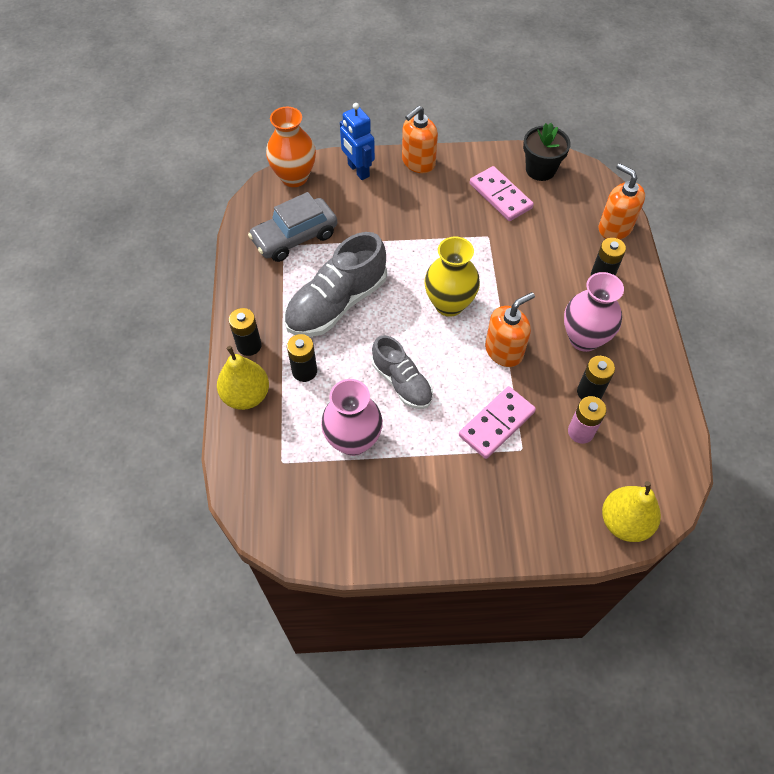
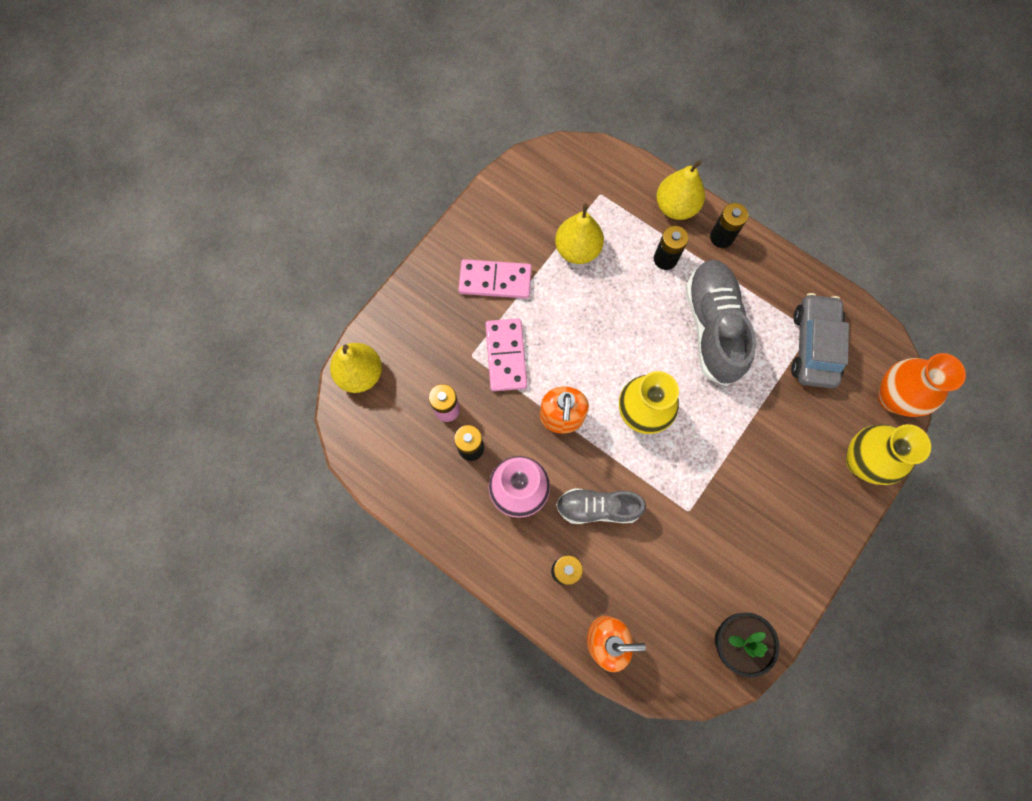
camera: 130 degrees right, 15 degrees up
pink vase [321,379,383,456] -> yellow pear [555,204,604,264]
blue robot [340,103,375,180] -> yellow vase [846,424,931,485]
grey shoe [372,335,433,409] -> grey shoe moved to [556,488,646,524]
orange soap dispenser [402,106,438,173] -> none
pink domino [470,166,534,221] -> pink domino moved to [458,259,532,299]

